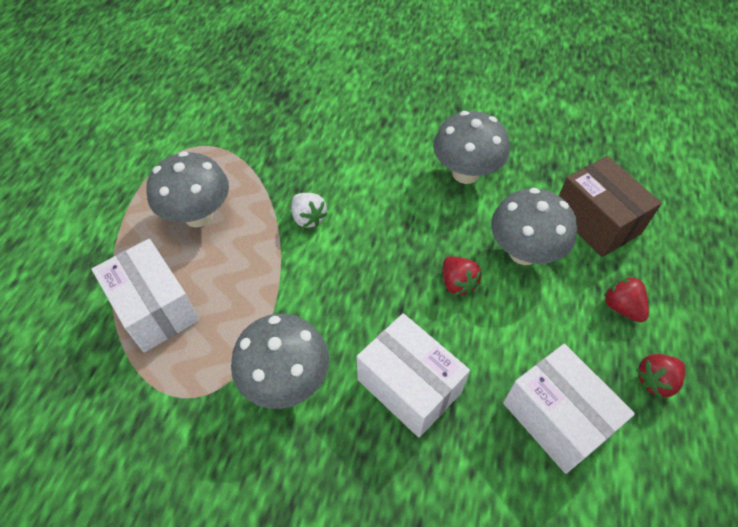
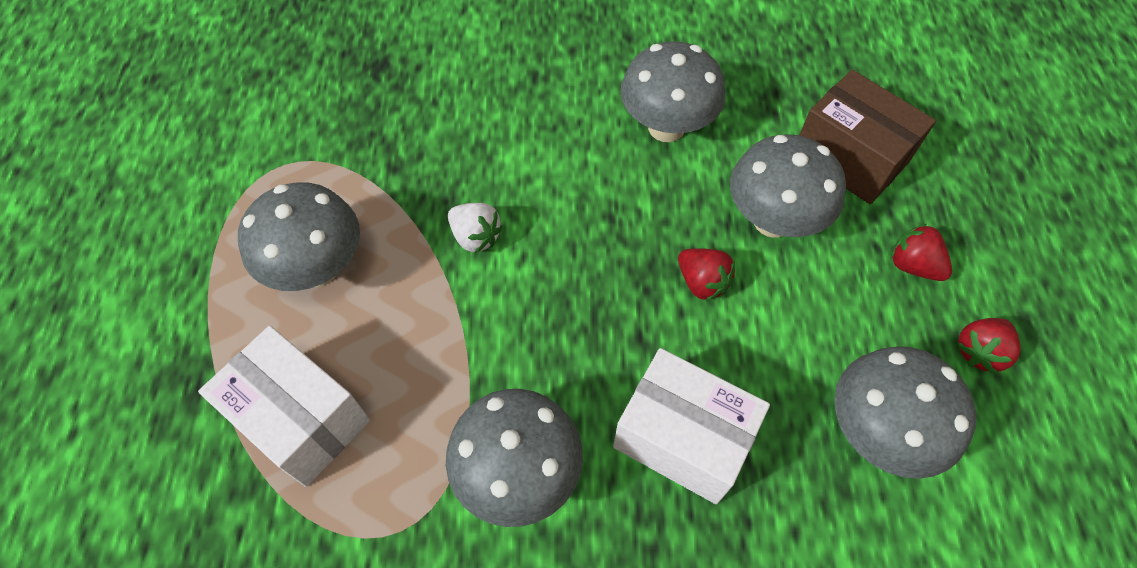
camera: 15 degrees left, 5 degrees up
white box [503,344,635,474] -> grey mushroom [834,346,976,479]

